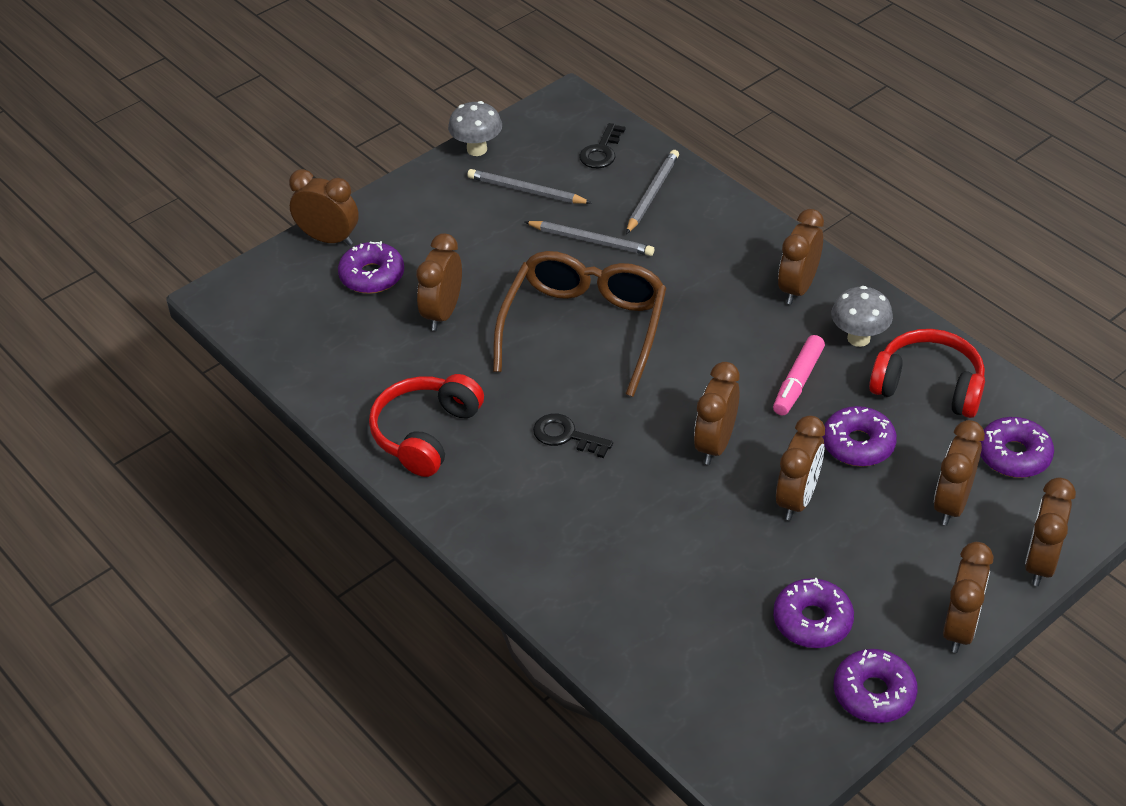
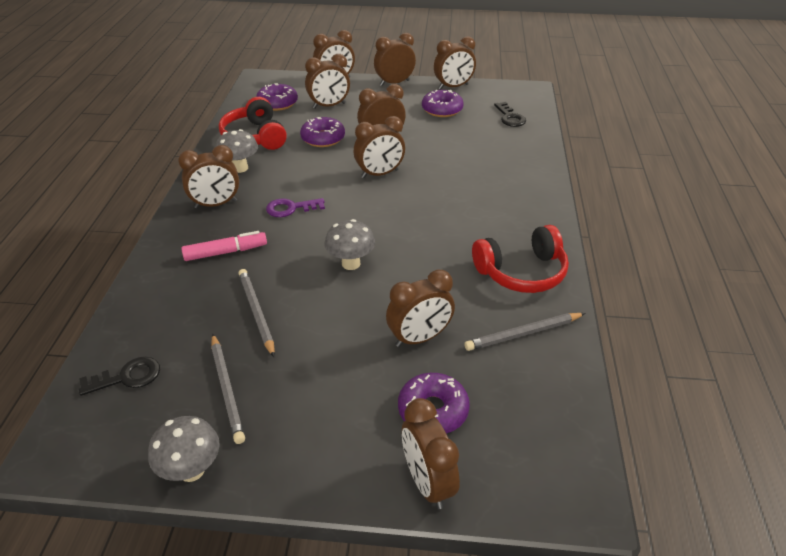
camera: 135 degrees left, 5 degrees down
brown glasses [493,251,666,397] -> grey mushroom [325,219,375,270]
black key [533,414,613,458] -> black key moved to [494,102,526,127]
grey pencil [626,150,679,234] -> grey pencil moved to [464,313,585,351]
pink marker [773,335,825,416] -> pink marker moved to [181,231,267,261]
purple donut [833,649,918,723] -> brown clock [434,36,476,90]
none -> purple key [266,198,325,217]

